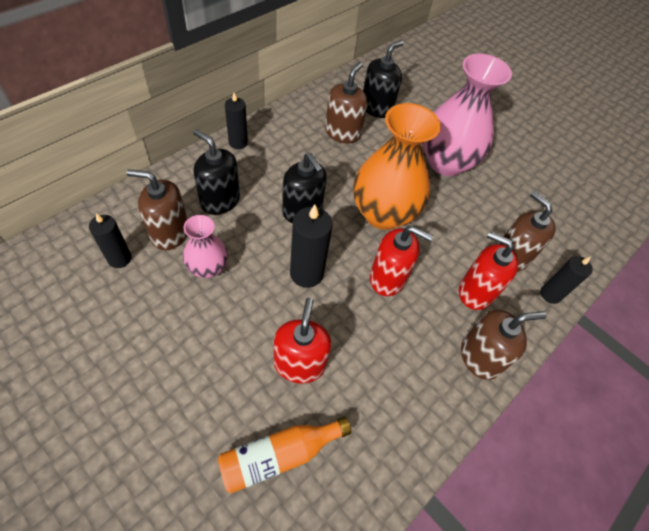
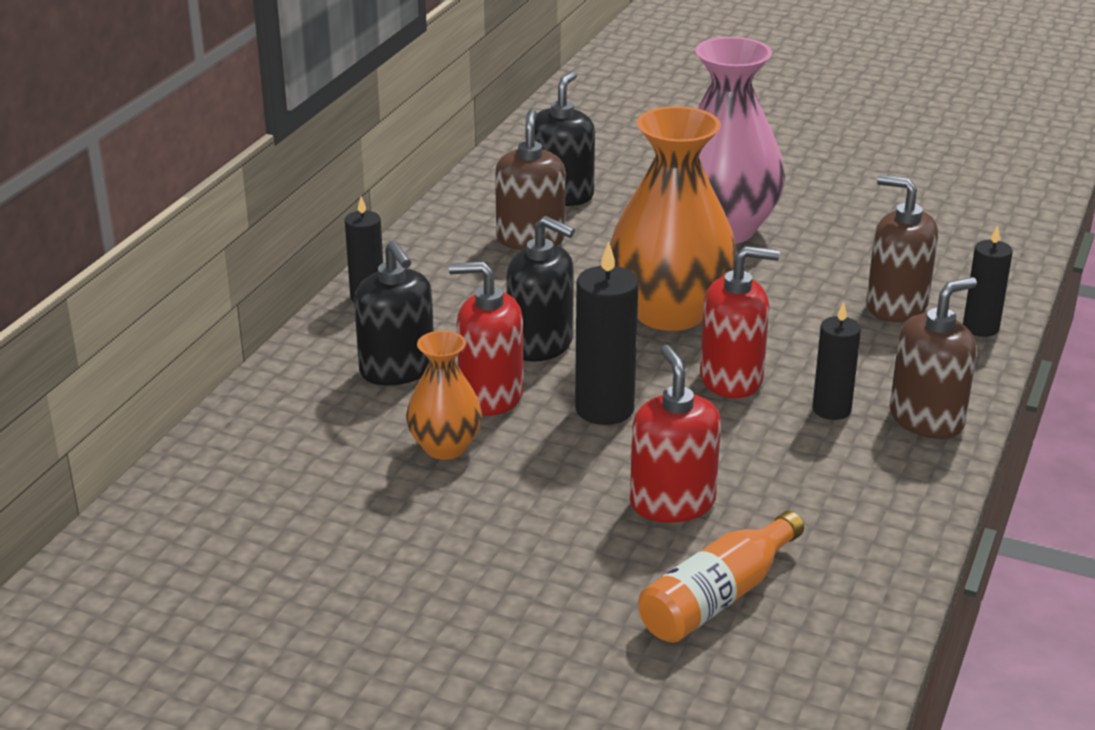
camera: 15 degrees left, 25 degrees down
black candle [89,213,131,268] -> black candle moved to [812,302,861,420]
brown soap dispenser [126,169,188,250] -> none
pink vase [183,215,228,278] -> orange vase [406,331,483,460]
black soap dispenser [193,129,240,215] -> black soap dispenser turned 135 degrees counterclockwise [354,240,434,385]
red soap dispenser [459,231,518,310] -> red soap dispenser moved to [449,262,524,416]

